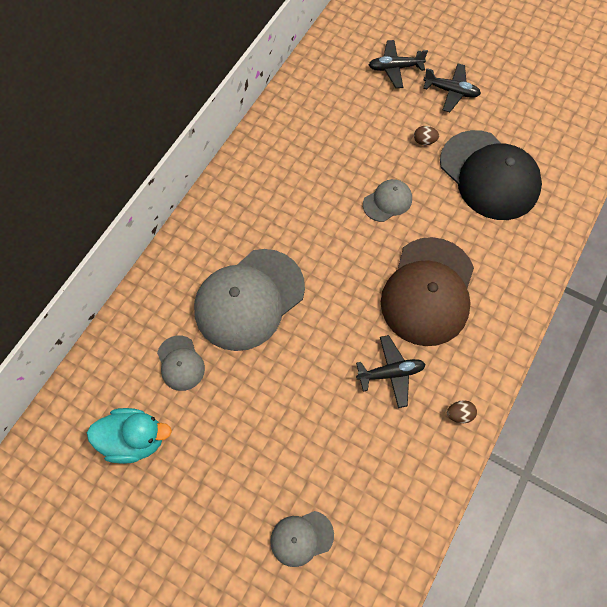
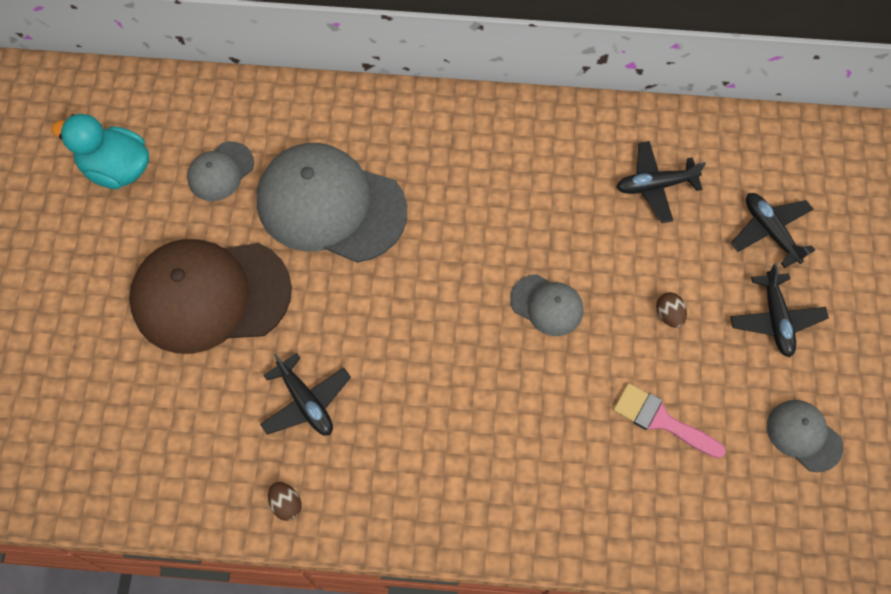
camera: 65 degrees right, 0 degrees up
turquoise duck [87,408,172,464] -> turquoise duck turned 135 degrees clockwise [51,114,149,189]
grey cap [270,511,334,567] -> grey cap moved to [767,400,843,472]
brown cap [381,237,474,346] -> brown cap moved to [129,239,292,354]
black cap [440,130,542,220] -> pink brush [613,383,726,458]
none -> black plane [617,141,706,223]

